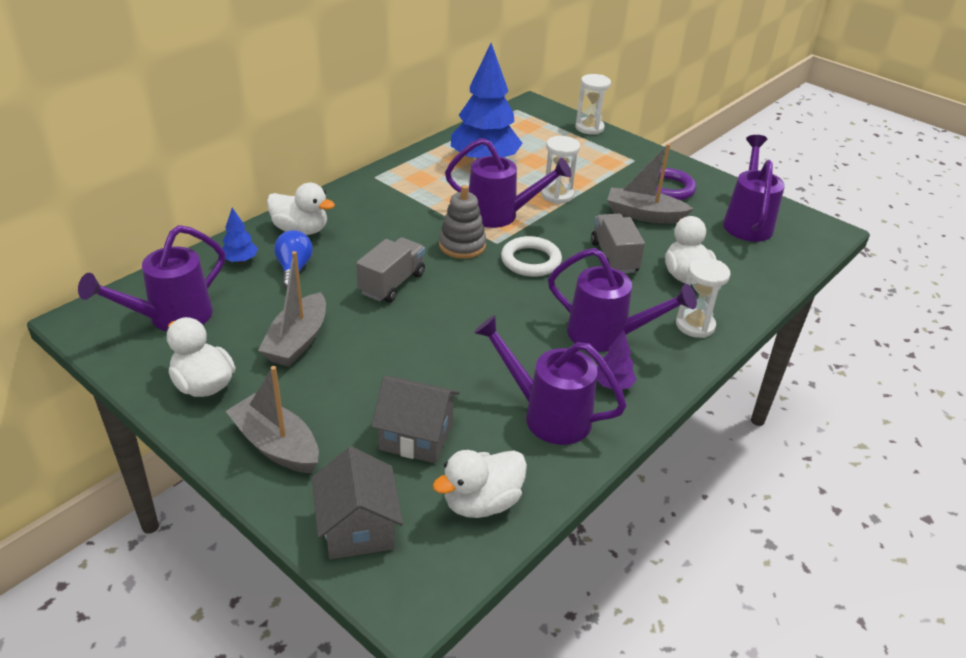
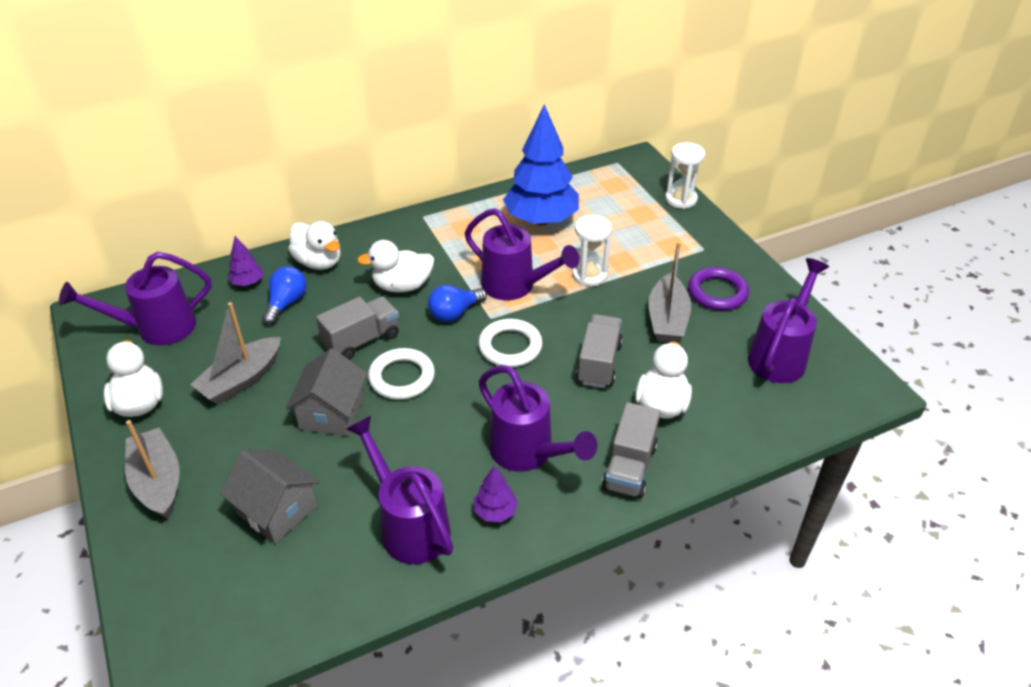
camera: 25 degrees right, 5 degrees up
blue tree [222,207,258,263] -> purple tree [228,236,263,286]
grey house [312,447,403,559] -> grey house moved to [285,348,367,436]
white duck [433,450,527,518] -> white duck moved to [357,240,434,293]
grey stacking toy [439,185,486,259] -> blue light bulb [428,285,487,322]
grey boat [607,143,693,223] -> grey boat turned 120 degrees counterclockwise [648,242,691,343]
white hourglass [676,258,731,338] -> grey truck [602,402,660,499]
none -> white ring [368,348,435,400]

